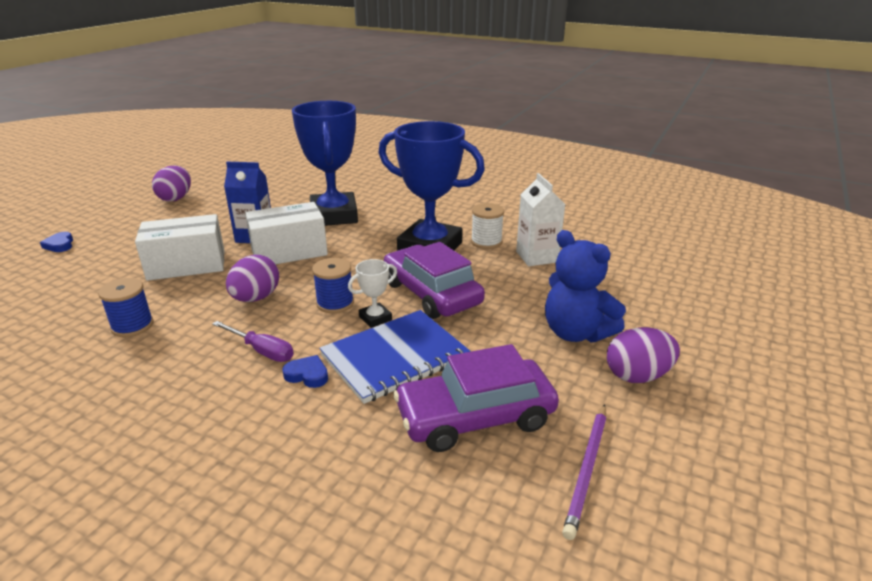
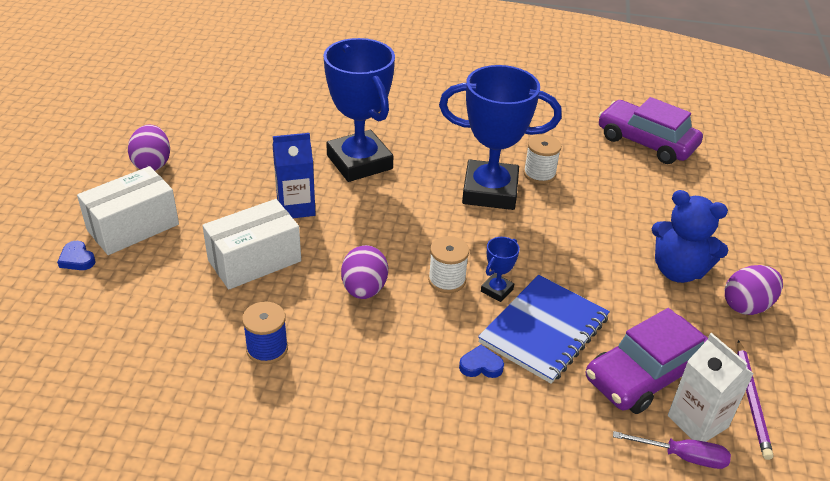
camera: 20 degrees left, 10 degrees up
purple screwdriver [212,321,294,362] -> purple screwdriver moved to [613,431,731,469]
white box [245,202,328,264] -> white box moved to [77,166,179,255]
blue spool [312,258,354,313] -> white spool [428,236,469,293]
white trophy [348,259,397,328] -> blue trophy [481,237,520,302]
purple car [384,242,485,319] -> purple car moved to [598,97,703,164]
white carton [516,173,565,266] -> white carton moved to [668,333,754,442]

